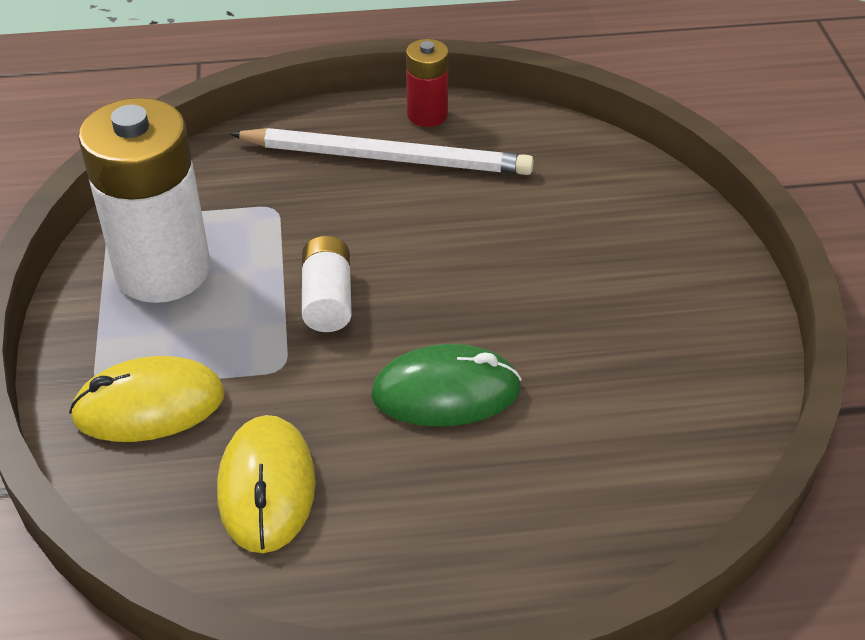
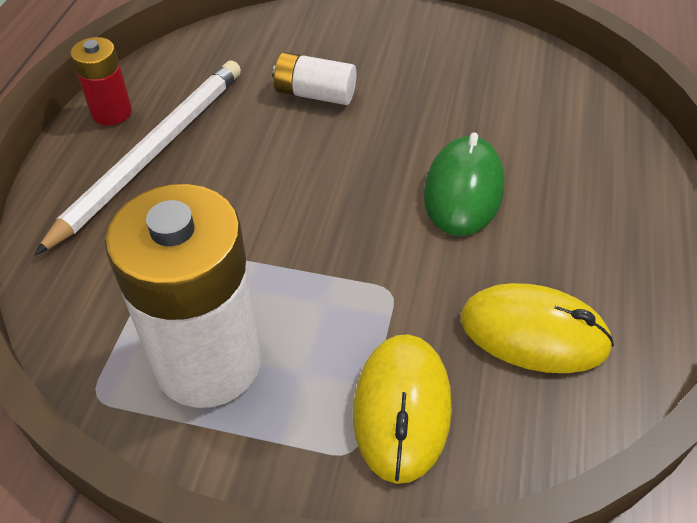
camera: 70 degrees left, 5 degrees up
white battery [302,236,352,332] -> white battery moved to [272,52,356,105]

